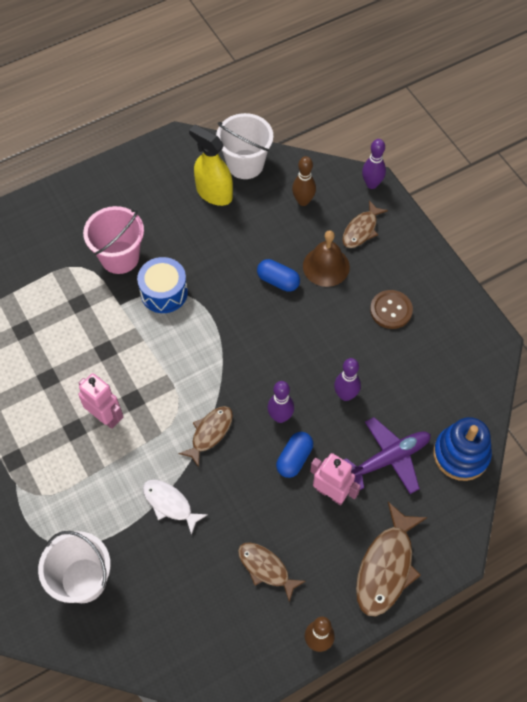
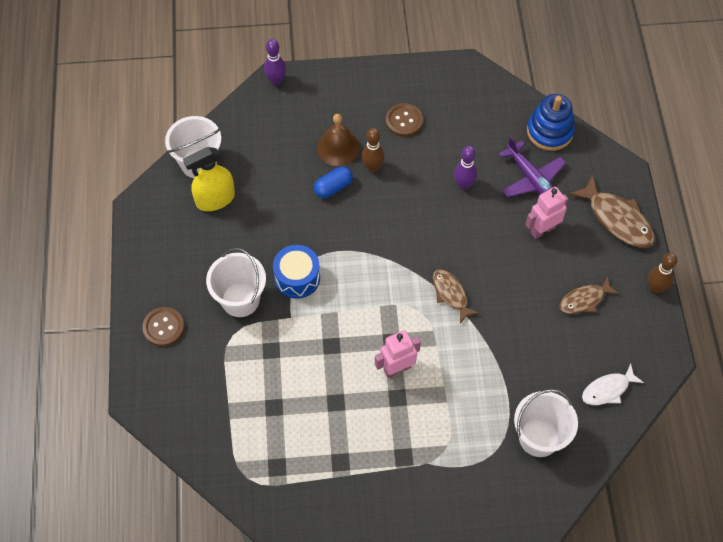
camera: 65 degrees left, 0 degrees up
pink bucket [83,206,144,274] -> white bucket [206,248,266,317]
white fish [143,480,208,535] -> white fish moved to [582,364,644,405]
purple bowling pin [267,381,294,423] -> none
blue capsule [276,432,313,478] -> none
brown bowling pin [292,156,316,206] -> brown bowling pin moved to [362,128,384,172]
brown fish [342,200,388,248] -> none
purple plane [344,417,431,494] -> purple plane turned 150 degrees clockwise [499,136,566,198]
none -> brown button [142,307,184,346]

